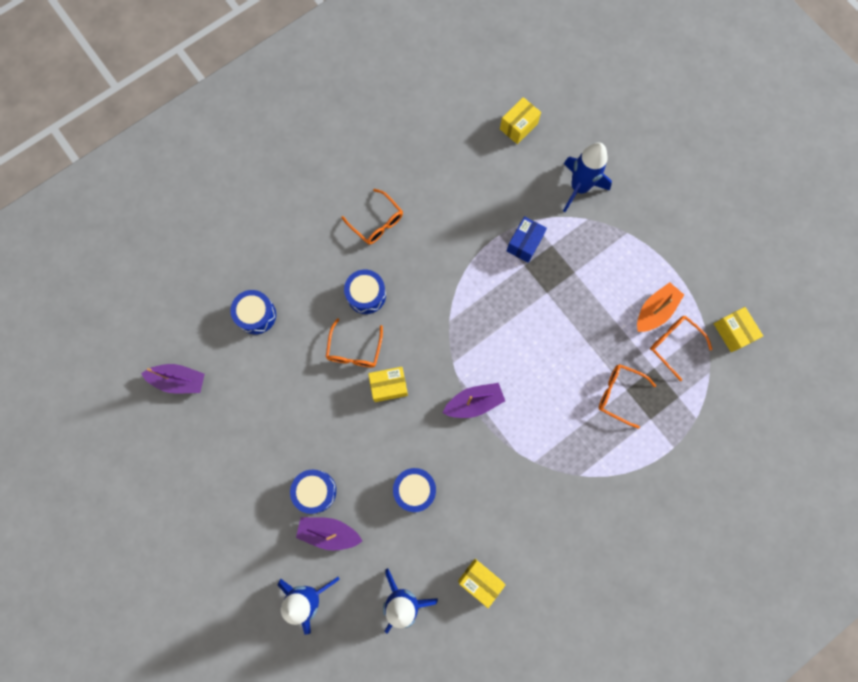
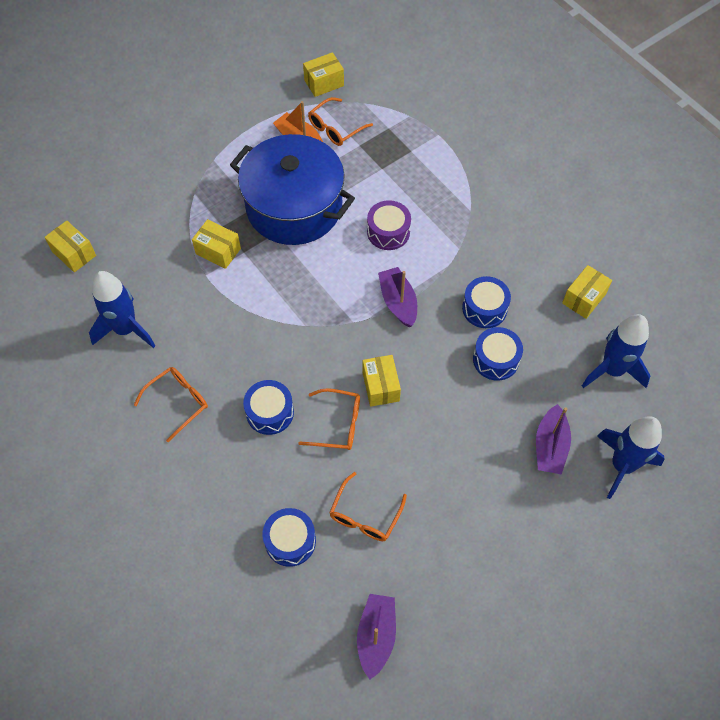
camera: 90 degrees left, 15 degrees down
blue drum [290,470,336,514] -> blue drum moved to [462,276,511,328]
blue box [507,216,547,263] -> yellow box [192,219,241,269]
blue rocket [563,142,612,212] -> blue rocket moved to [89,271,155,348]
orange glasses [599,364,656,429] -> orange glasses moved to [329,472,407,541]
none -> blue pot [230,134,355,245]
none -> purple drum [367,200,411,250]

